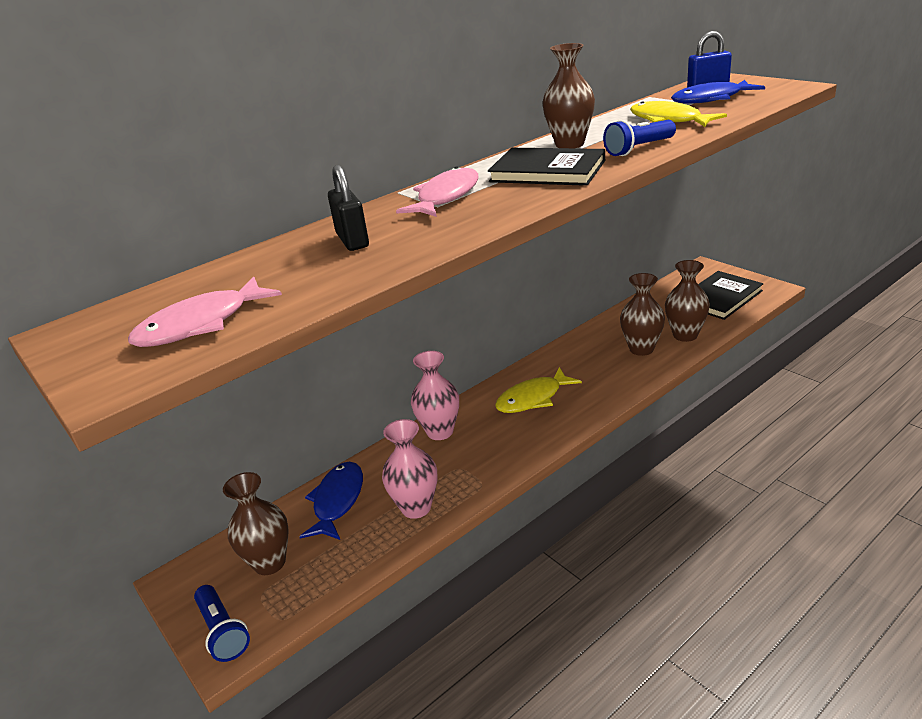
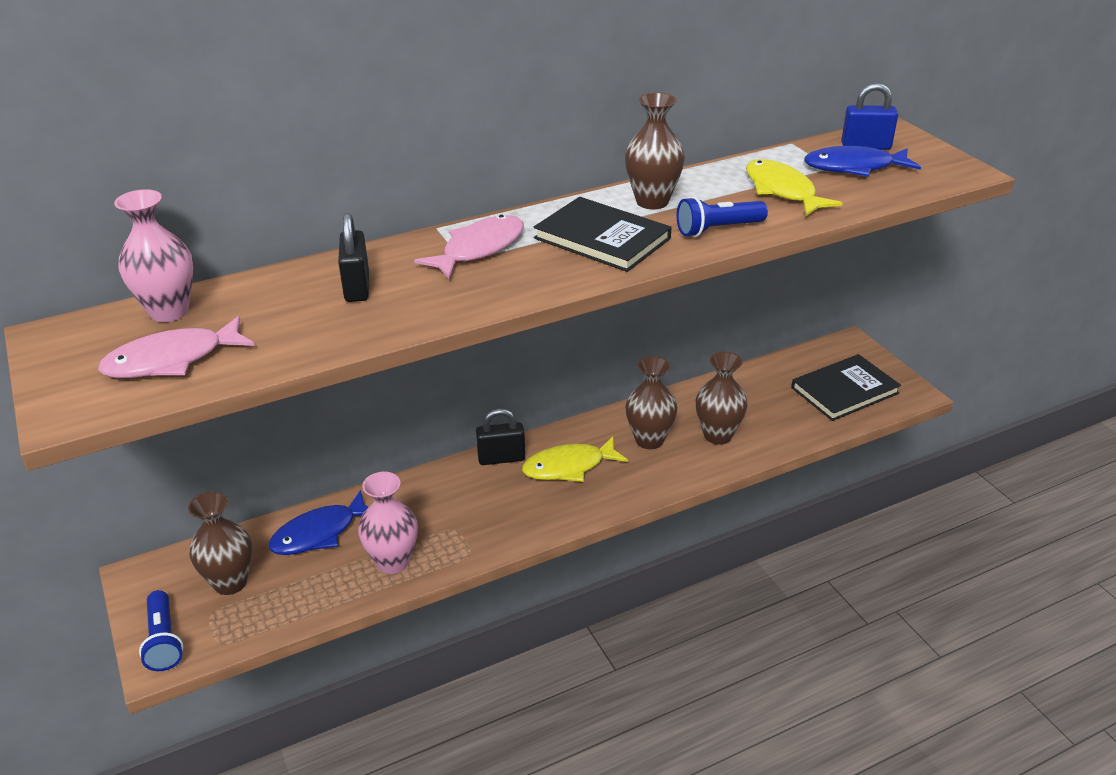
camera: 10 degrees right, 5 degrees up
blue fish [299,462,363,540] -> blue fish turned 150 degrees counterclockwise [268,490,368,555]
pink vase [411,351,459,440] -> pink vase moved to [114,189,193,322]
brown vase [665,260,710,342] -> brown vase moved to [626,356,677,449]
none -> black padlock [476,409,525,465]

